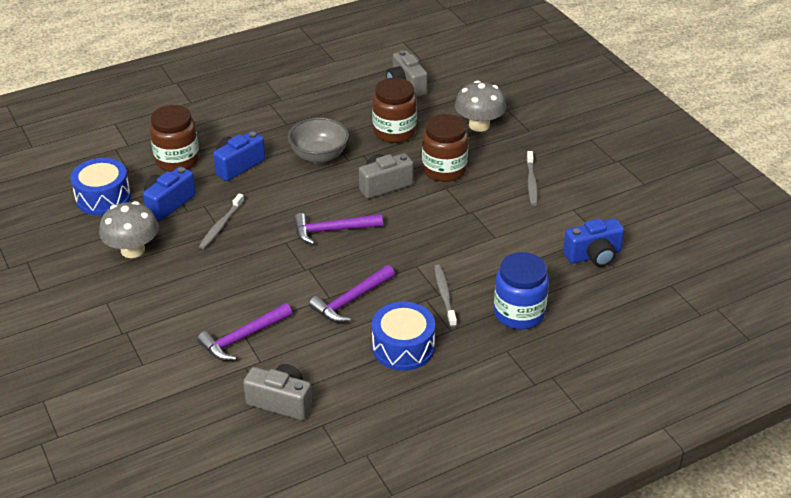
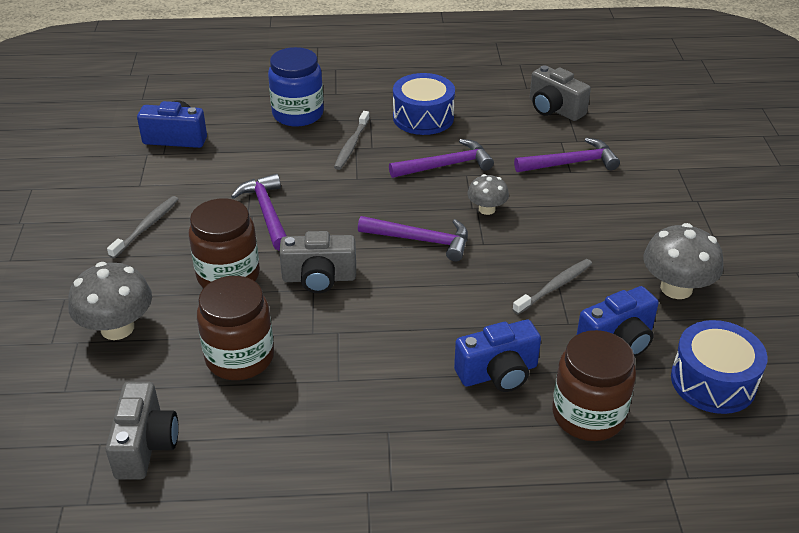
camera: 155 degrees left, 0 degrees up
grey bowl [288,117,349,164] -> none
none -> purple hammer [231,174,286,251]
none -> grey mushroom [467,174,509,215]

